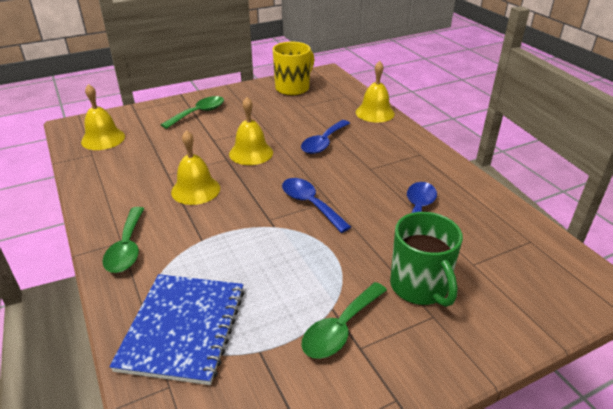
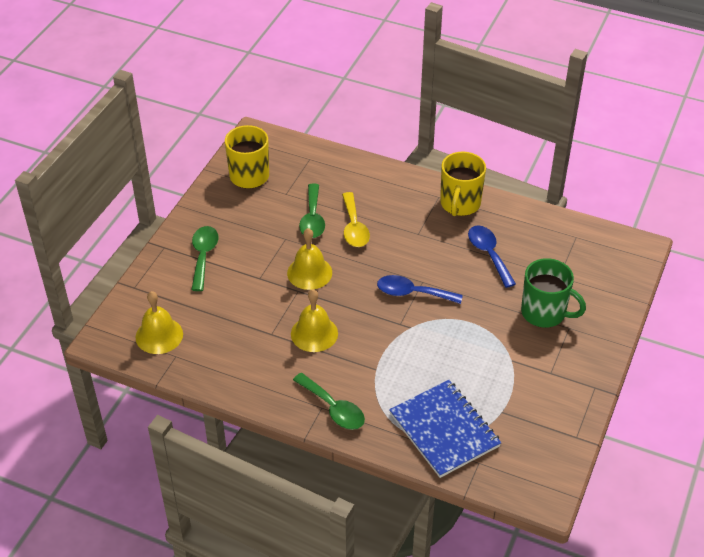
camera: 40 degrees left, 10 degrees up
blue spoon [301,120,350,154] -> yellow spoon [342,192,370,247]
green spoon [301,282,387,359] -> green spoon moved to [299,184,325,238]
yellow bell [356,61,395,123] -> none
none -> yellow mug [440,152,486,216]

